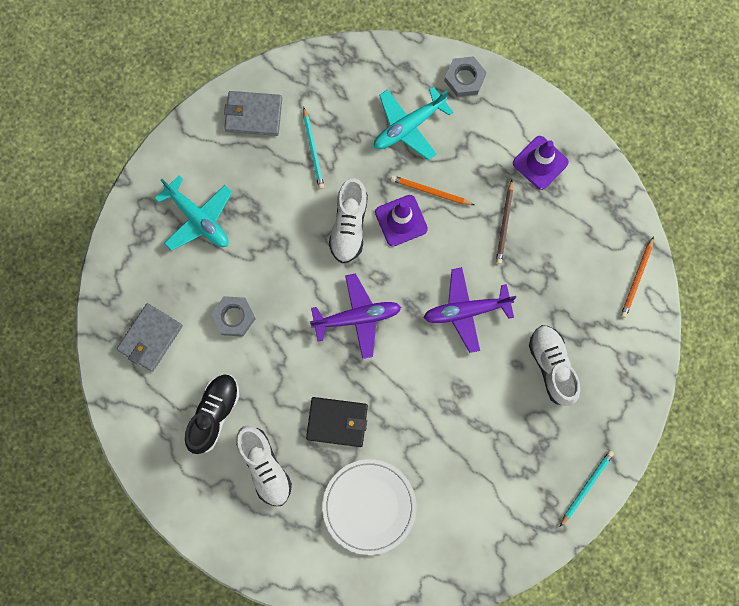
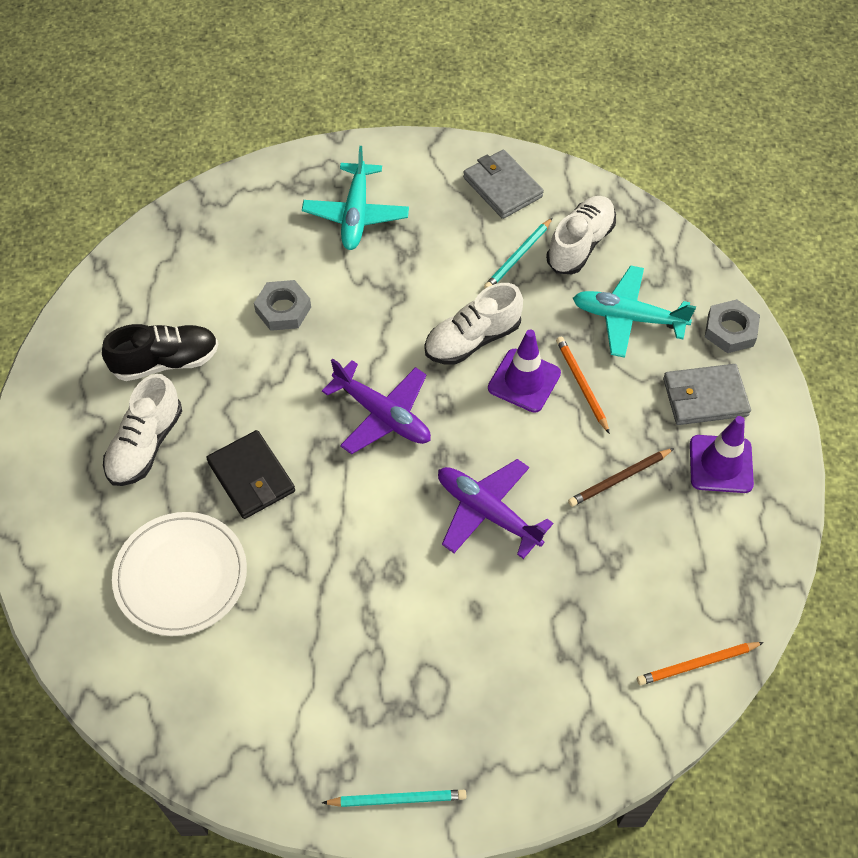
camera: 50 degrees right, 20 degrees down
grey wallet [117,303,183,372] -> grey wallet moved to [663,364,751,425]
white shoe [529,325,580,406] -> white shoe moved to [546,196,616,274]

